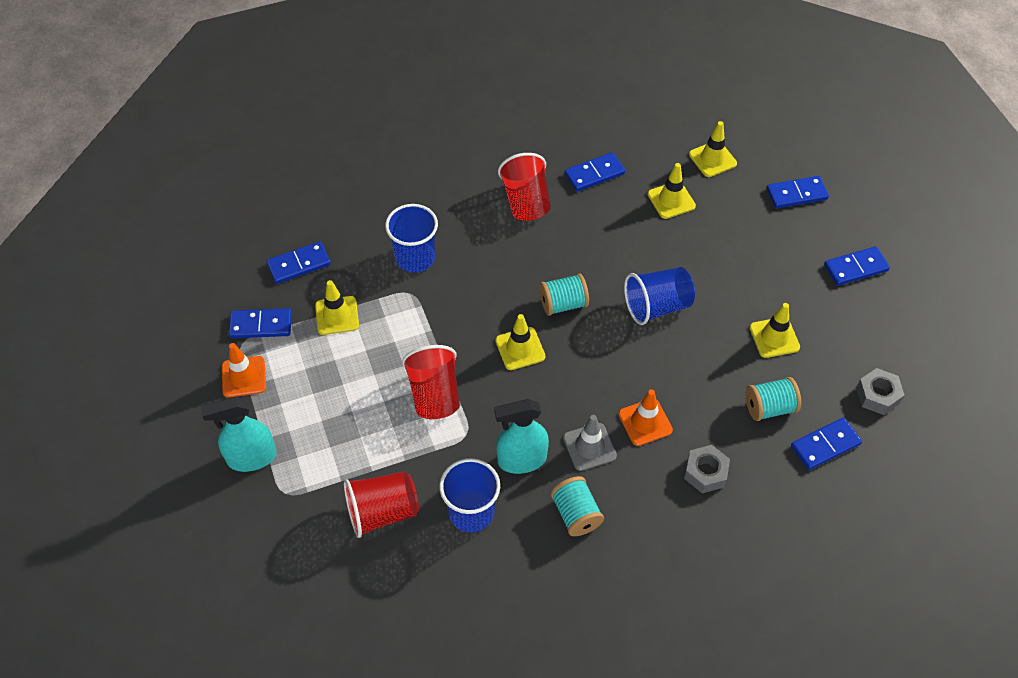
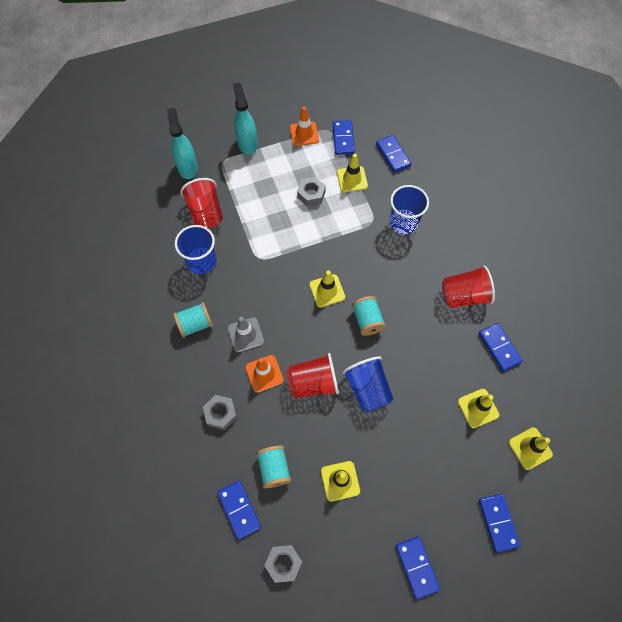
camera: 90 degrees right, 10 degrees up
red cup [402,345,460,419] -> red cup moved to [287,353,339,399]
turquoise spray bottle [494,399,549,474] -> turquoise spray bottle moved to [167,108,198,179]
none -> grey nut [297,177,326,207]

